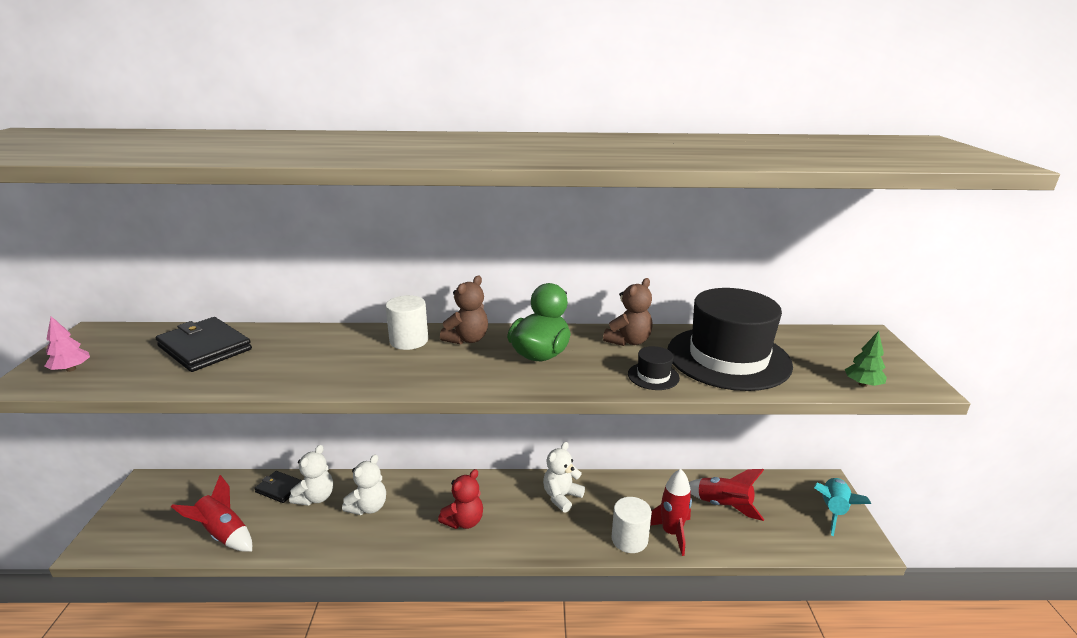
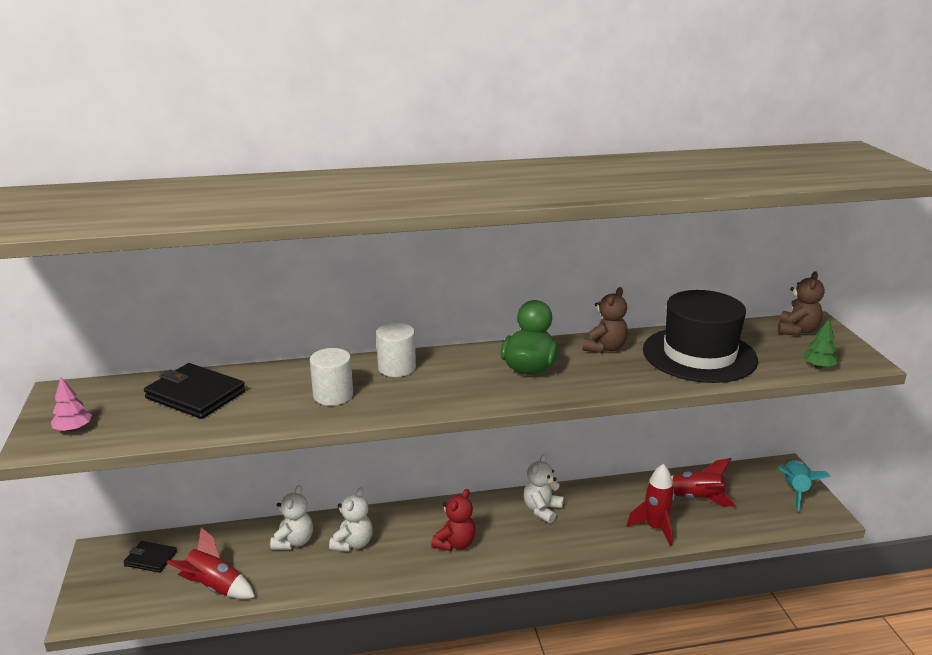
camera: 10 degrees left, 0 degrees up
black wallet [254,471,302,503] -> black wallet moved to [123,541,177,573]
brown teddy bear [440,276,488,345] -> brown teddy bear moved to [778,271,825,336]
white cylinder [611,497,652,553] -> white cylinder moved to [310,348,353,406]
black hat [628,346,680,390] -> none

